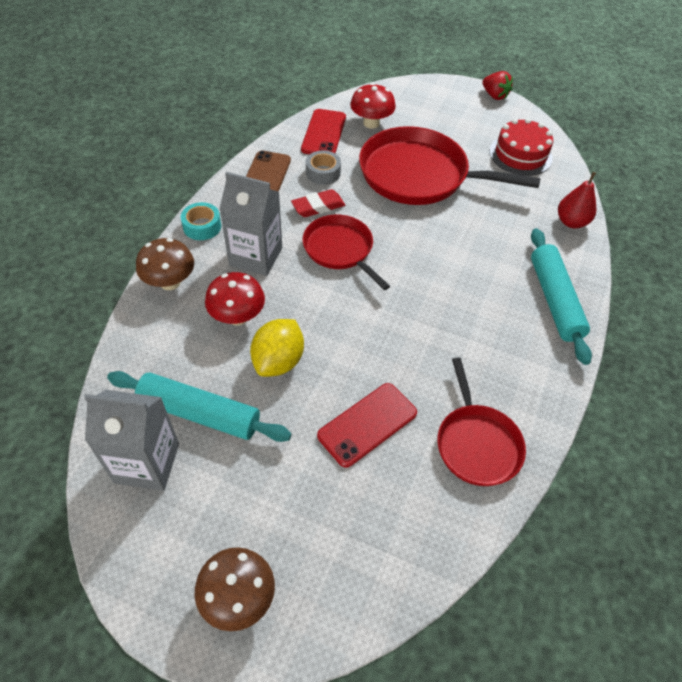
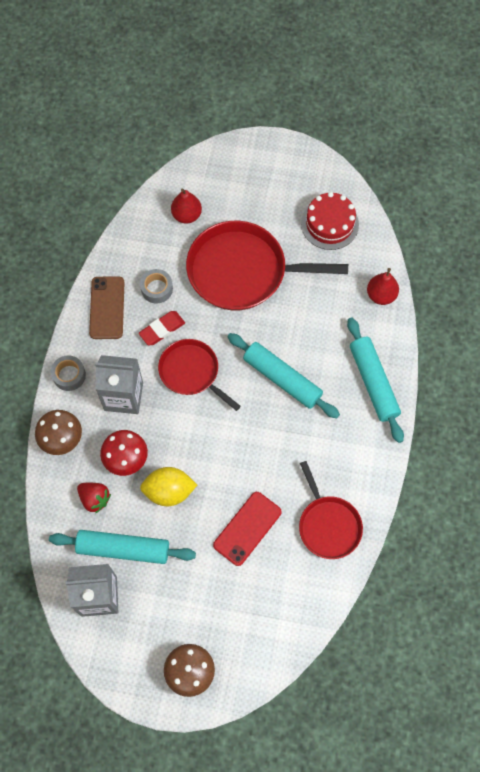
camera: 10 degrees left, 15 degrees up
turquoise tape [181,202,221,240] -> grey tape [51,355,86,391]
yellow lemon [250,319,304,377] -> yellow lemon turned 75 degrees clockwise [140,467,197,506]
red phone [301,109,346,154] -> none
red mushroom [350,83,396,129] -> red pear [171,188,202,224]
red strawberry [482,71,513,100] -> red strawberry moved to [77,483,111,513]
none -> turquoise rolling pin [227,333,340,418]

